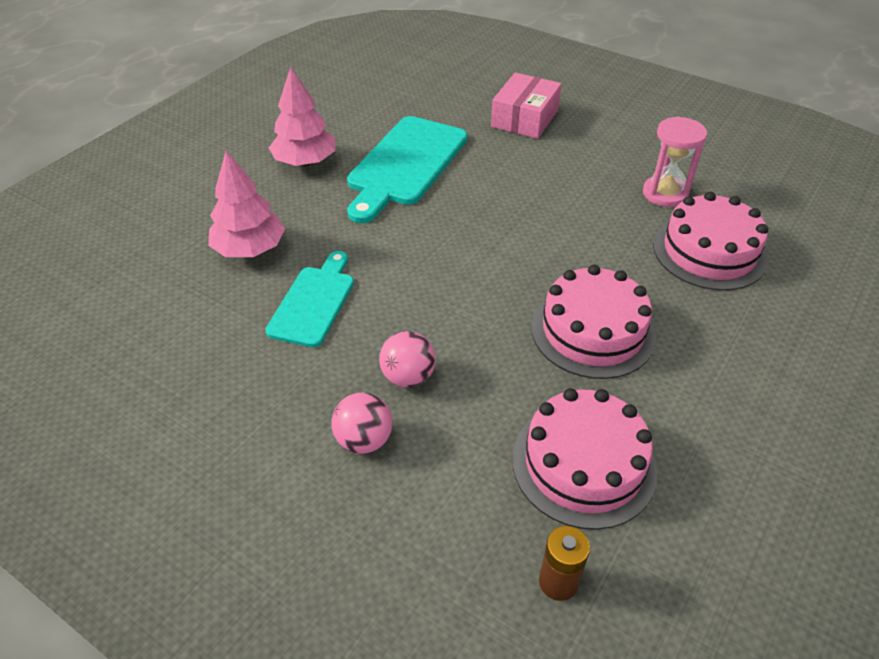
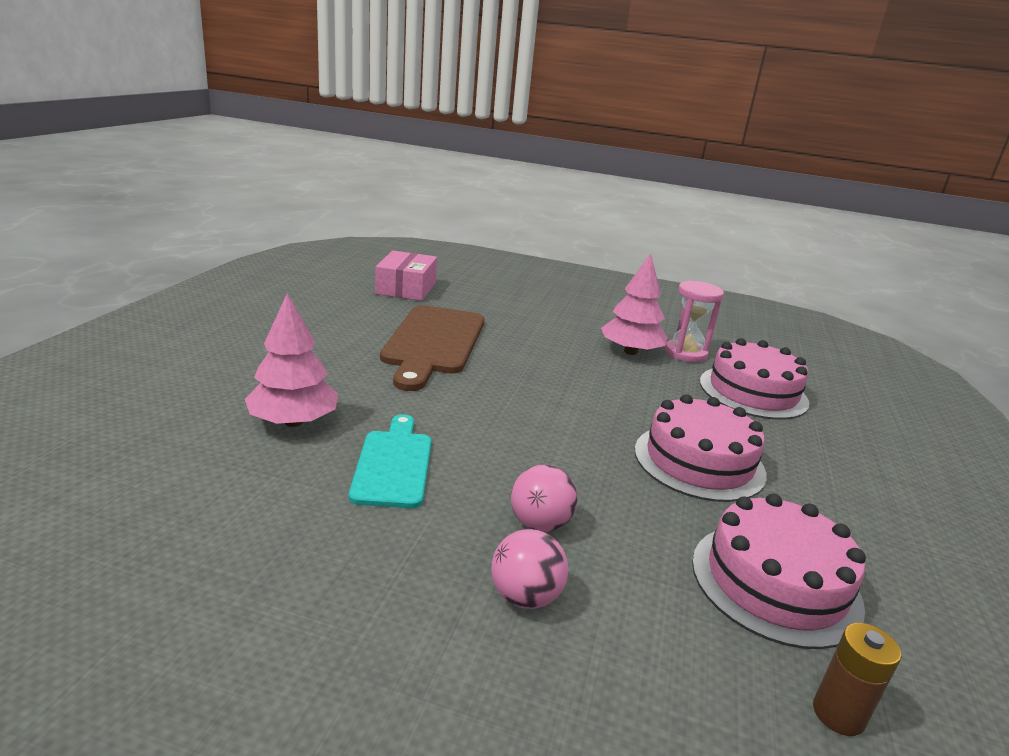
camera: 20 degrees left, 20 degrees down
pink tree [269,67,335,166] -> pink tree moved to [601,253,668,355]
turquoise cutting board [347,116,467,223] -> brown cutting board [380,305,484,391]
pink box [491,73,562,139] -> pink box moved to [375,251,437,301]

